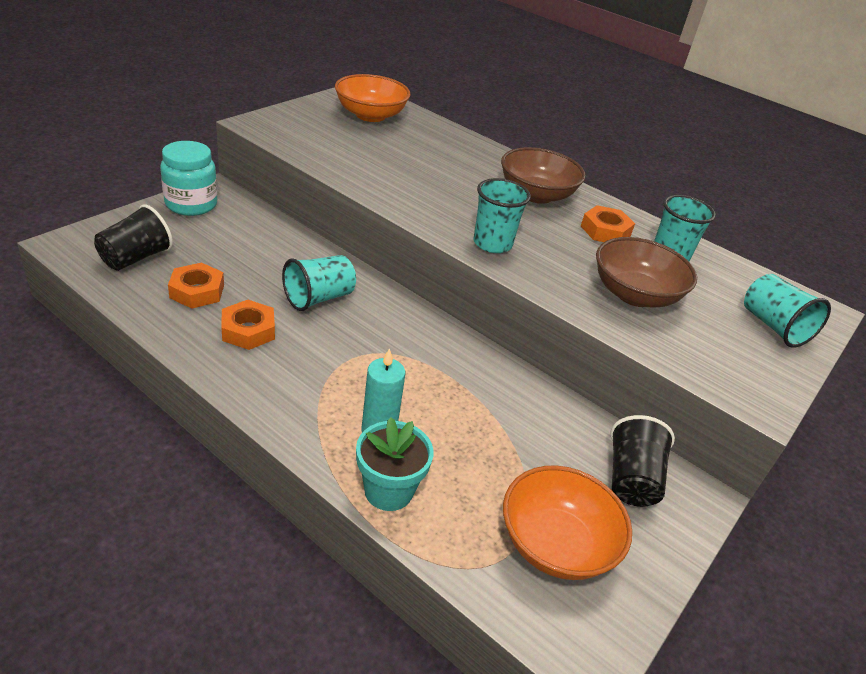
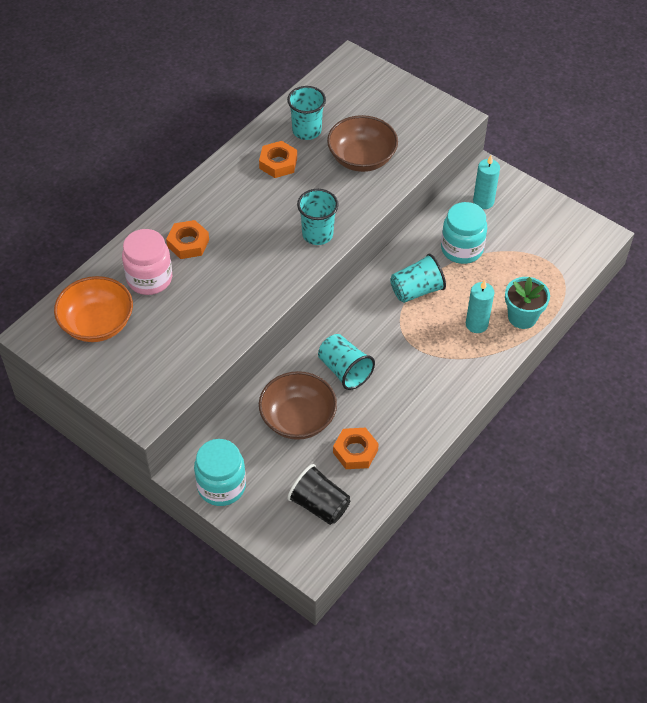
camera: 85 degrees left, 15 degrees up
orange nut [221,300,275,350] -> orange nut moved to [166,220,209,259]
brown bowl [501,147,586,204] -> brown bowl moved to [259,371,337,440]
orange bowl [503,465,632,580] -> none
black cup [610,415,675,507] -> turquoise candle [473,155,500,209]
turquoise cup [744,274,831,348] -> turquoise cup moved to [390,254,446,303]
none -> pink jar [122,229,172,295]
none -> turquoise jar [441,202,487,264]

